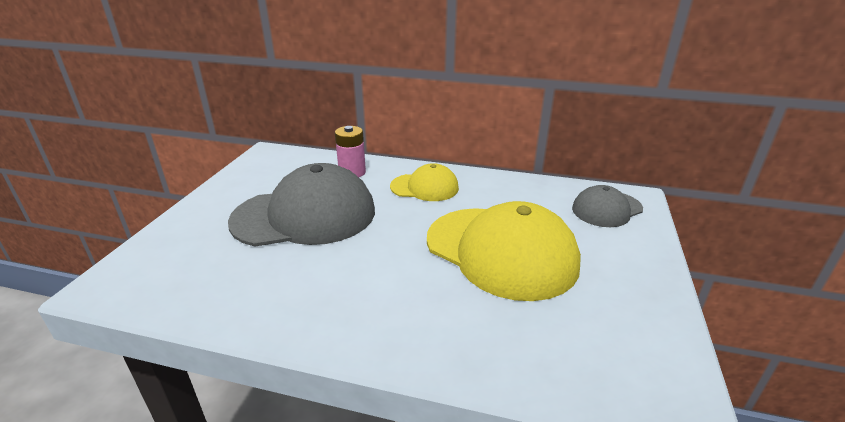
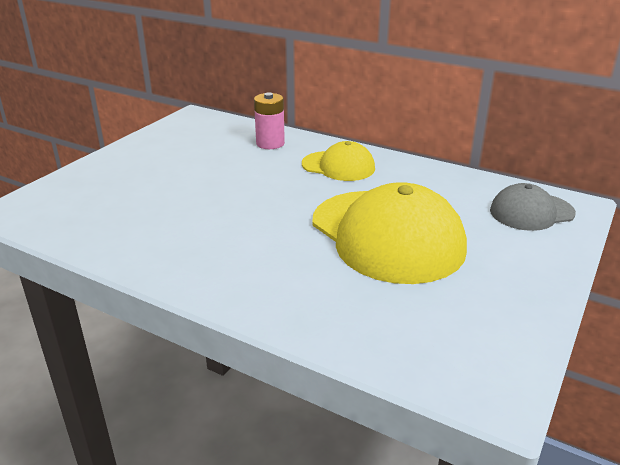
camera: 15 degrees right, 0 degrees up
grey cap [228,163,375,247] -> none

